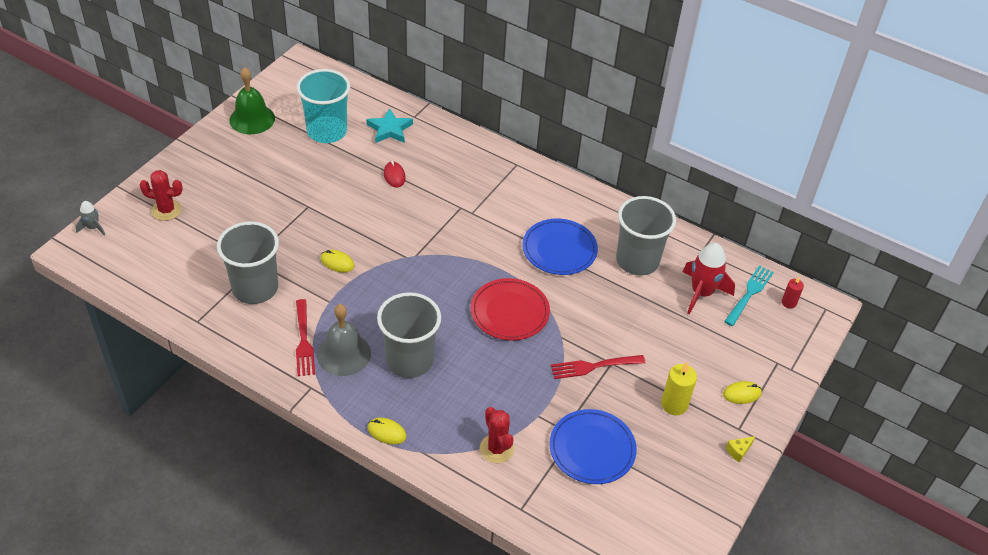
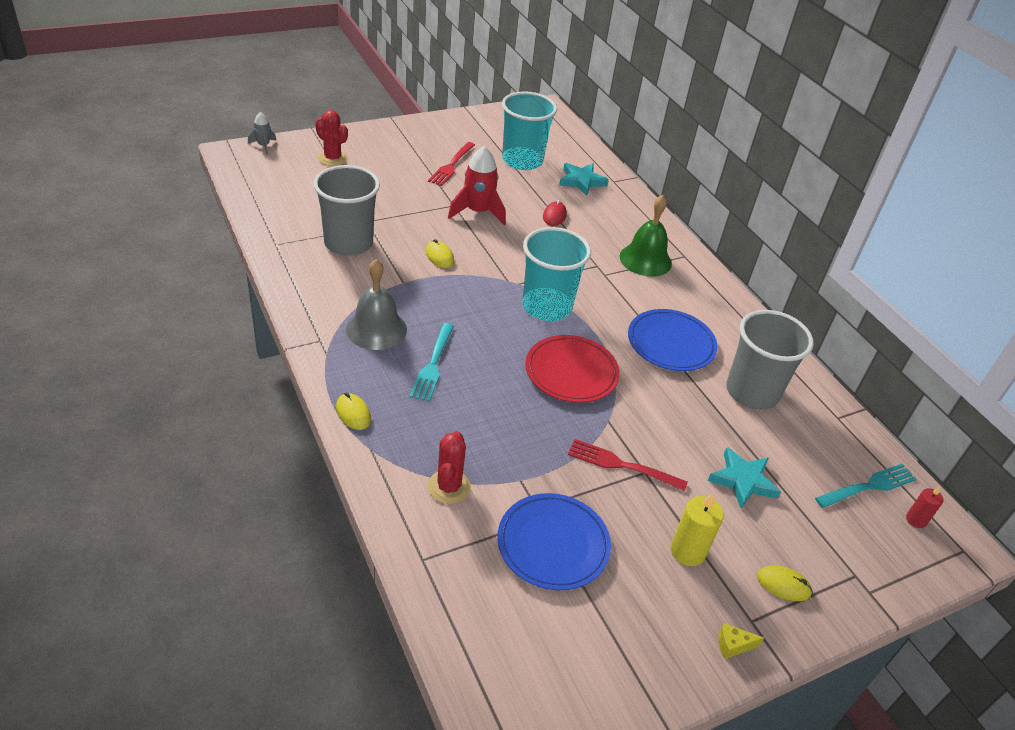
camera: 30 degrees right, 5 degrees down
green bell [229,67,275,134] -> green bell moved to [620,195,672,277]
red fork [296,299,315,376] -> red fork moved to [428,142,475,186]
grey cup [377,292,441,378] -> turquoise fork [410,323,454,402]
red rocket [683,243,735,315] -> red rocket moved to [448,146,506,226]
none -> turquoise cup [522,227,591,321]
none -> turquoise star [708,447,781,509]

